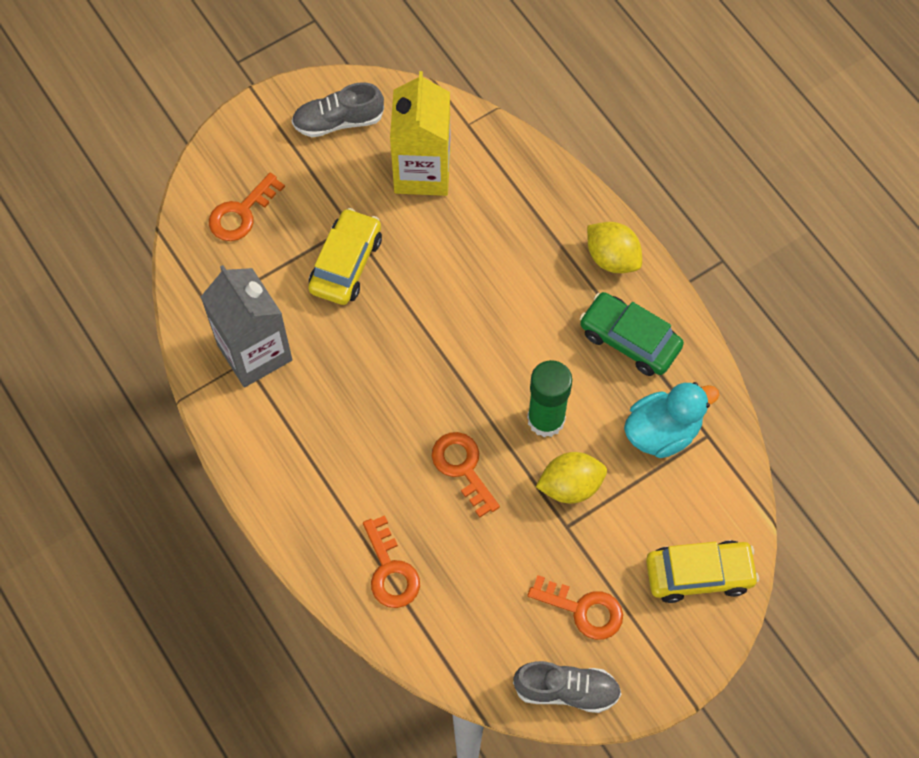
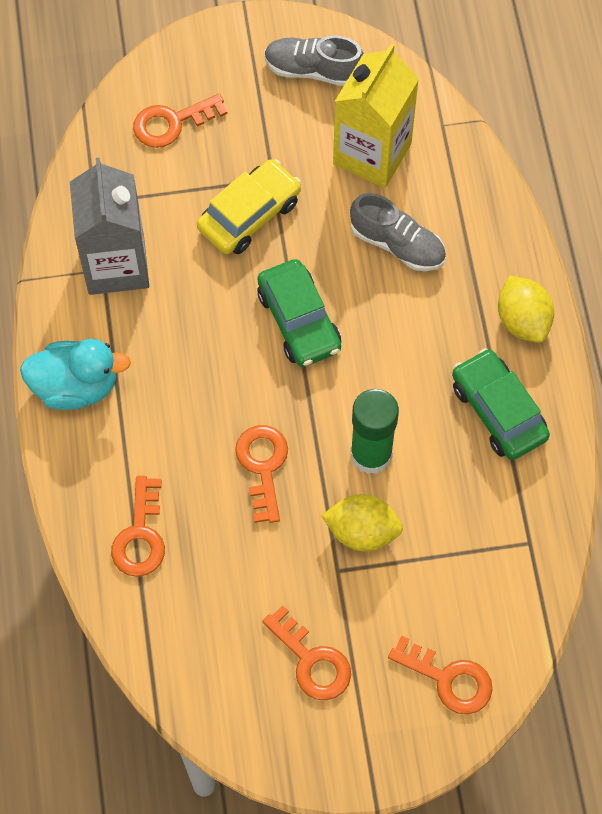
camera: 25 degrees right, 0 degrees up
grey shoe [513,661,621,713] -> grey shoe moved to [350,193,446,271]
turquoise duck [624,382,719,458] -> turquoise duck moved to [20,339,131,410]
yellow car [646,540,759,603] -> orange key [388,635,493,714]
none -> green car [257,259,341,367]

